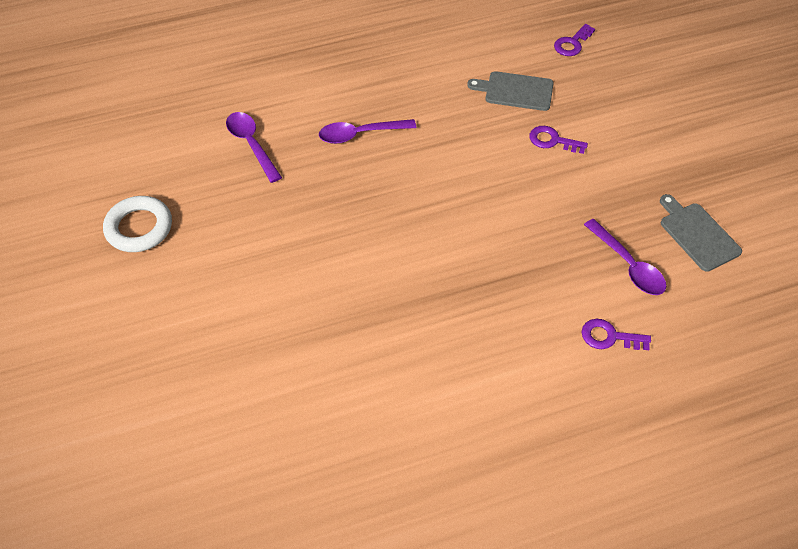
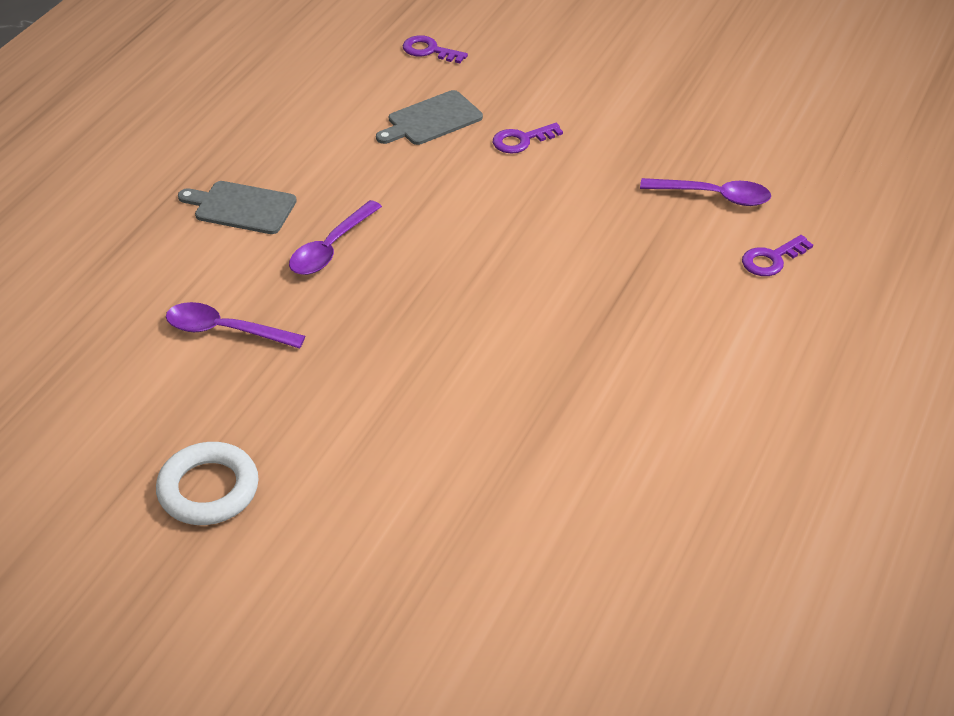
camera: 45 degrees left, 10 degrees down
purple key [554,24,595,56] -> purple key turned 120 degrees clockwise [403,35,468,63]
grey cutting board [660,194,742,272] -> grey cutting board moved to [178,181,297,234]

